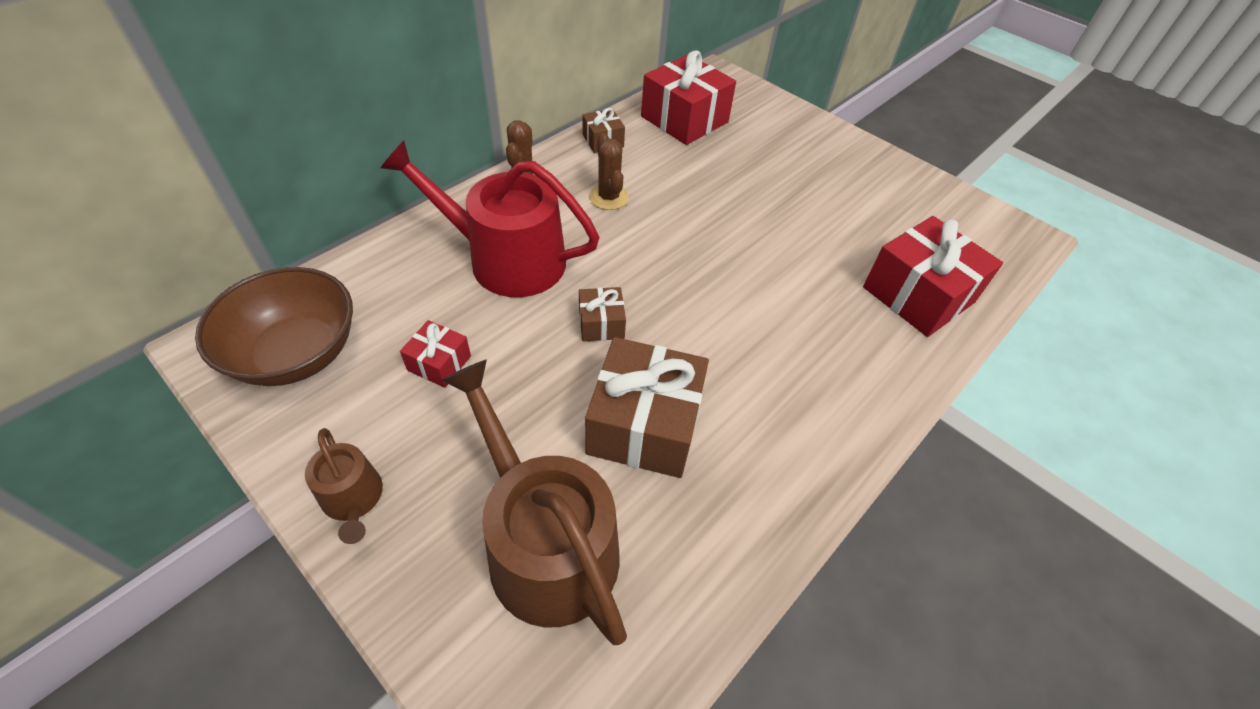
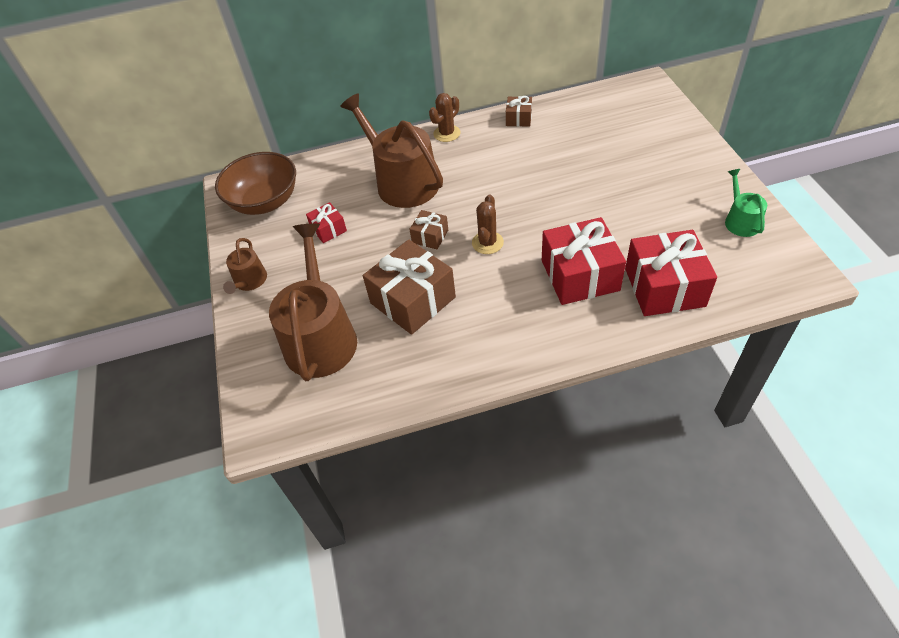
camera: 40 degrees right, 0 degrees up
red watering can [381,141,600,297] -> brown watering can [340,93,443,208]
brown cactus [589,133,629,210] -> brown cactus moved to [472,194,504,254]
red gift [641,50,736,145] -> red gift moved to [542,217,626,305]
none -> green watering can [725,169,767,237]

